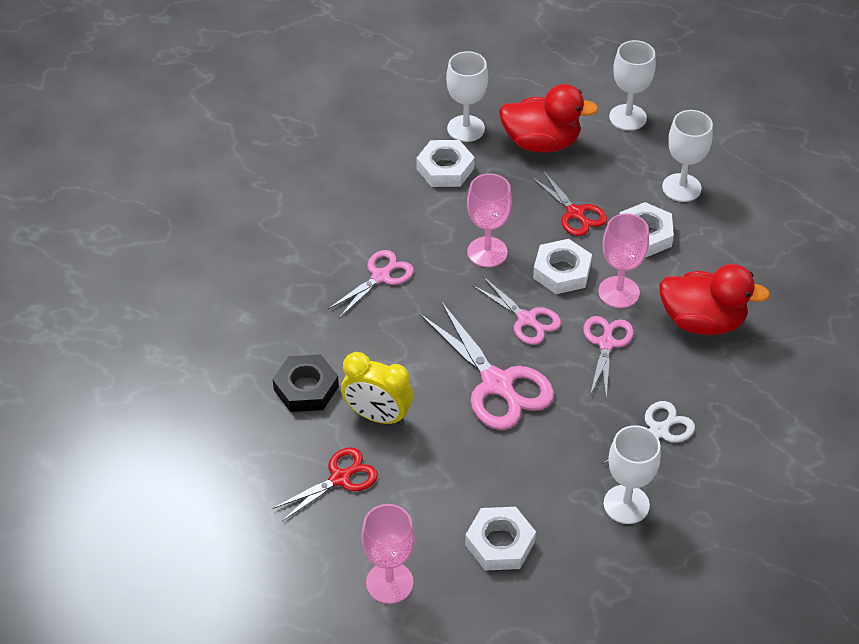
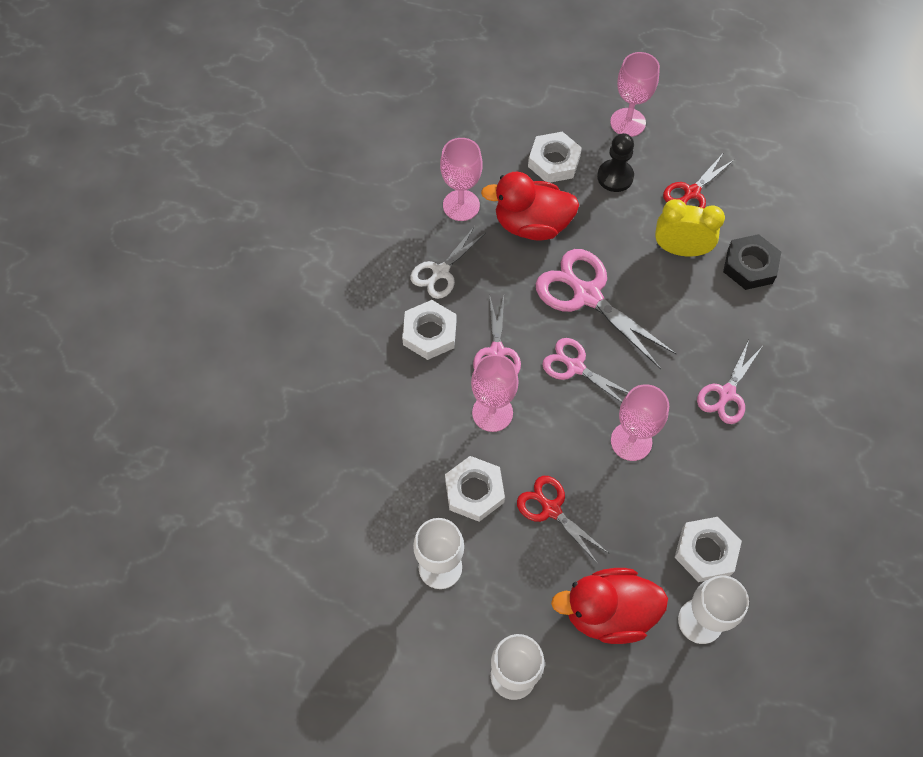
camera: 170 degrees right, 15 degrees up
white nut [533,239,592,294] -> white nut moved to [402,300,456,360]
white goblet [604,425,661,524] -> pink goblet [440,138,482,221]
red duck [659,264,770,335] -> red duck moved to [481,172,579,240]
none -> black pawn [597,133,634,192]

